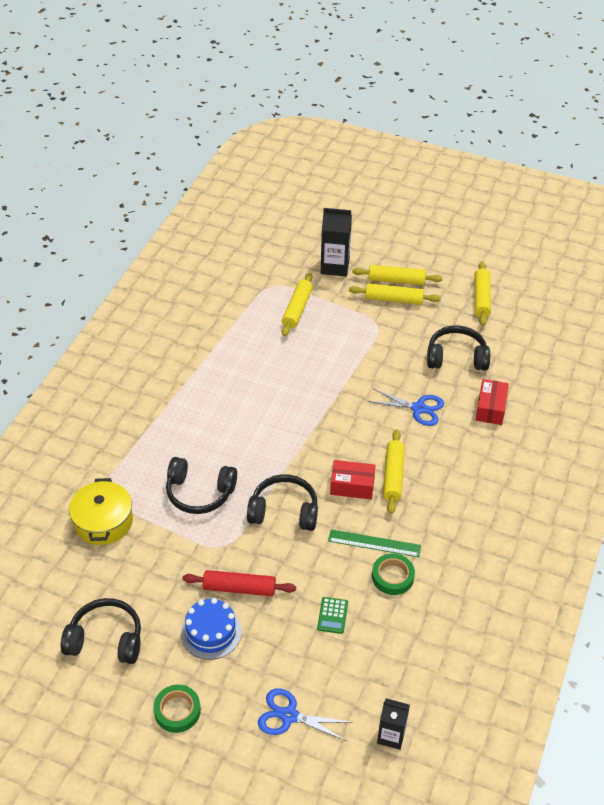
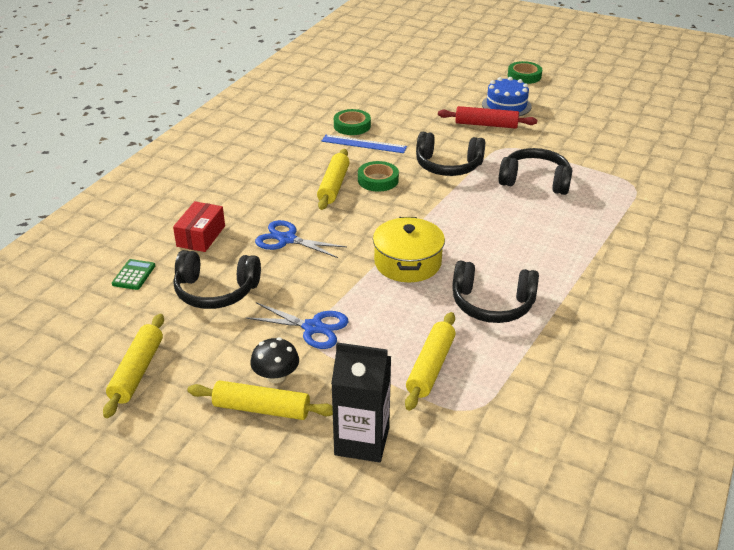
camera: 175 degrees left, 10 degrees down
black headphones [61,598,141,664] -> black headphones moved to [452,261,539,323]
yellow pot [69,478,133,545] -> yellow pot moved to [373,217,445,282]
blue scissors [258,688,350,741] -> blue scissors moved to [245,302,349,349]
green calculator [317,597,348,634] -> green calculator moved to [112,259,155,290]
green ruler [328,529,421,557] -> blue ruler [322,135,407,153]
red box [330,460,376,499] -> green tape [358,161,399,192]
yellow rolling pin [349,283,440,305] -> black mushroom [250,338,299,383]
black carton [377,698,410,750] -> none

